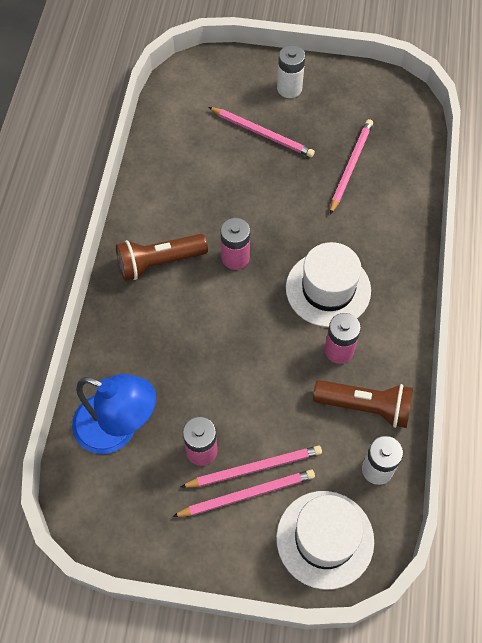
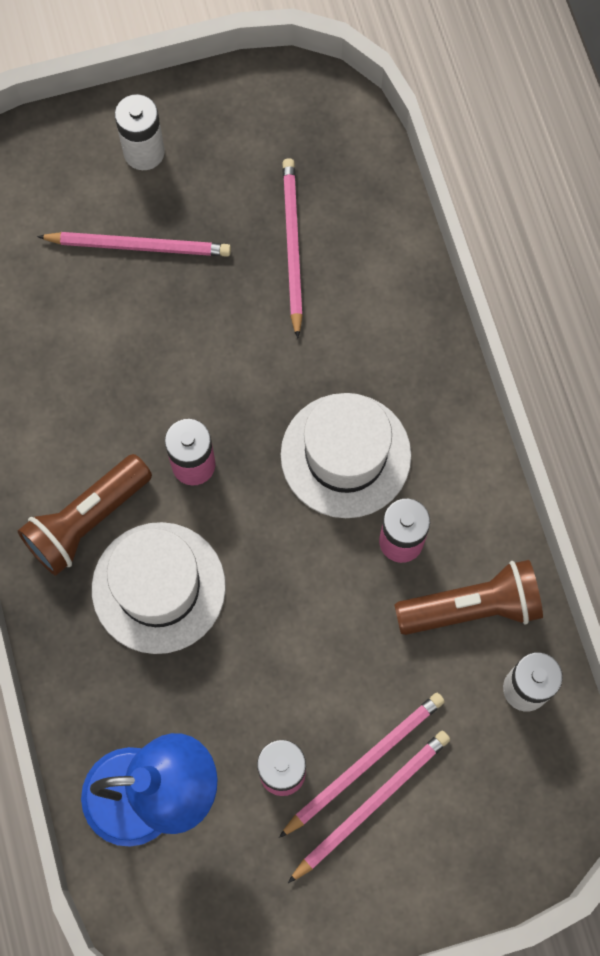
camera: 25 degrees left, 10 degrees up
white hat [276,491,374,590] -> white hat moved to [92,522,226,654]

